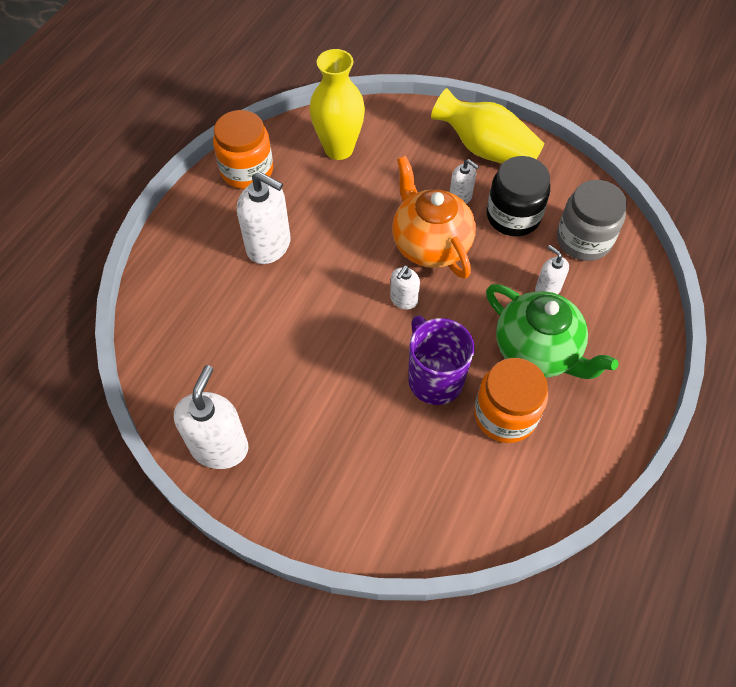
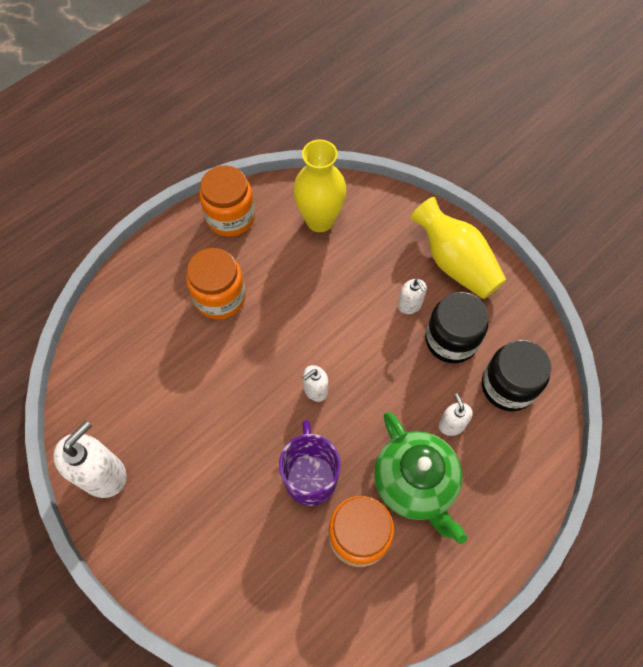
camera: 20 degrees right, 5 degrees up
white soap dispenser [237,172,291,264] -> orange jar [186,248,246,319]
orange teapot [392,156,476,279] -> none
grey jar [557,180,627,261] -> black jar [482,340,551,411]

